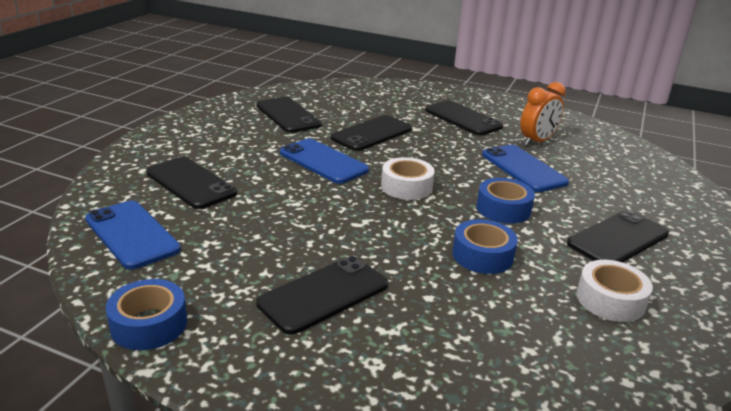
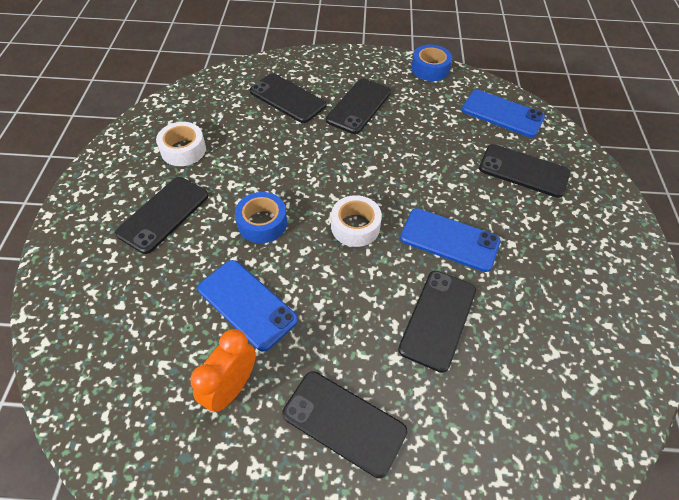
camera: 160 degrees right, 25 degrees up
black phone [256,97,322,133] -> black phone moved to [250,73,326,123]
blue tape [452,219,518,274] -> none

